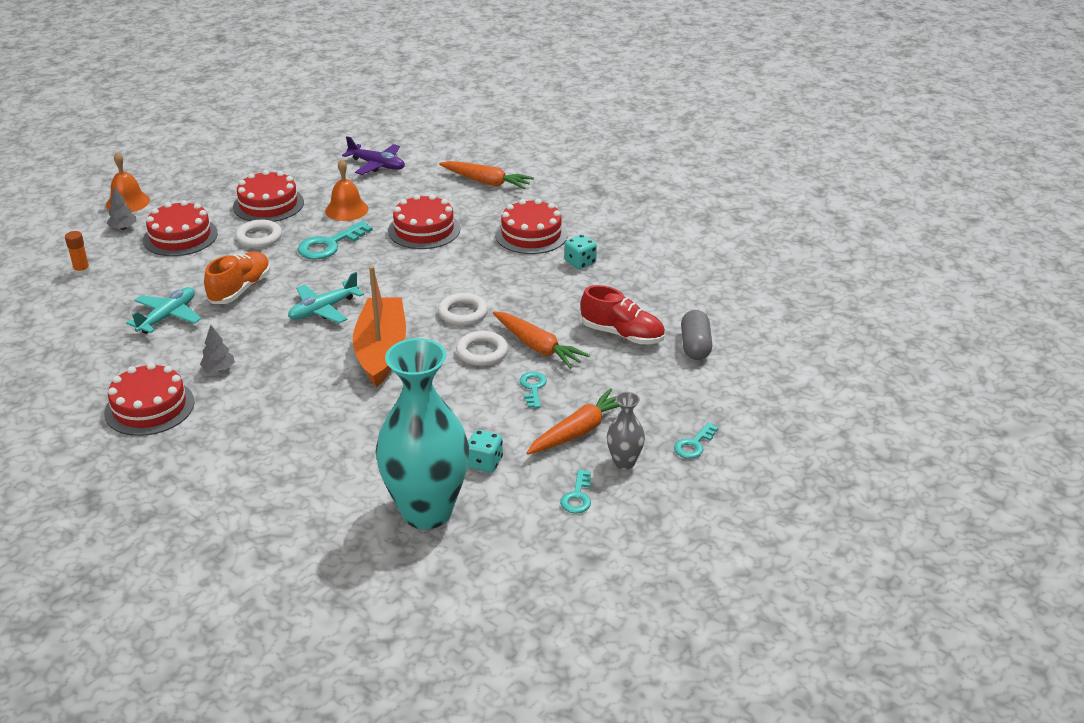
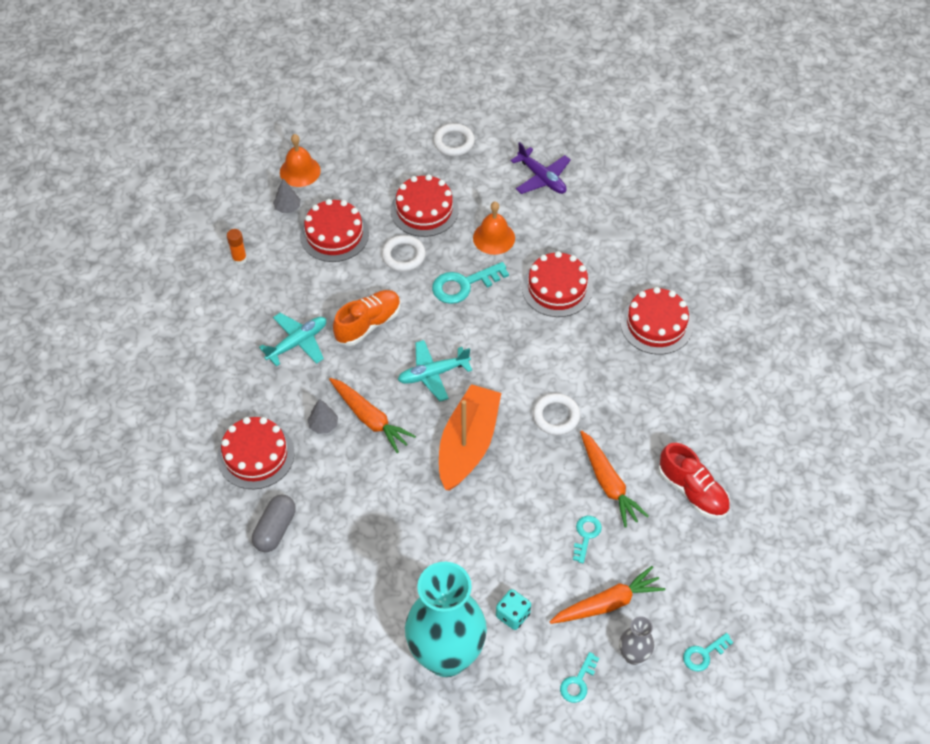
camera: 20 degrees right, 20 degrees up
orange carrot [439,161,534,189] -> orange carrot moved to [329,378,416,453]
white ring [456,331,508,366] -> white ring moved to [433,123,475,156]
turquoise dice [565,235,597,269] -> none
grey capsule [681,310,713,360] -> grey capsule moved to [252,494,296,552]

